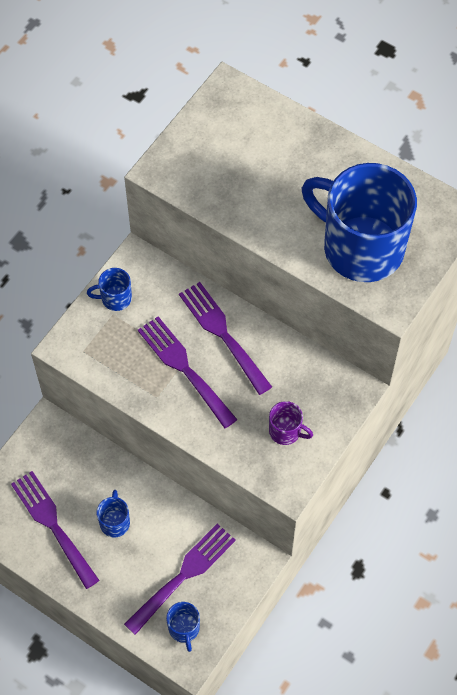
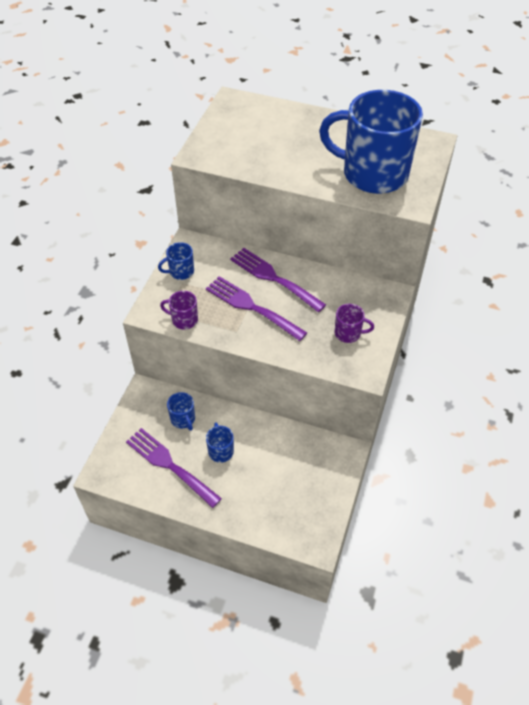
camera: 15 degrees left, 10 degrees down
purple fork [124,523,236,635] -> none
blue mug [166,602,200,652] -> blue mug moved to [167,392,195,431]
none -> purple mug [160,291,198,330]

